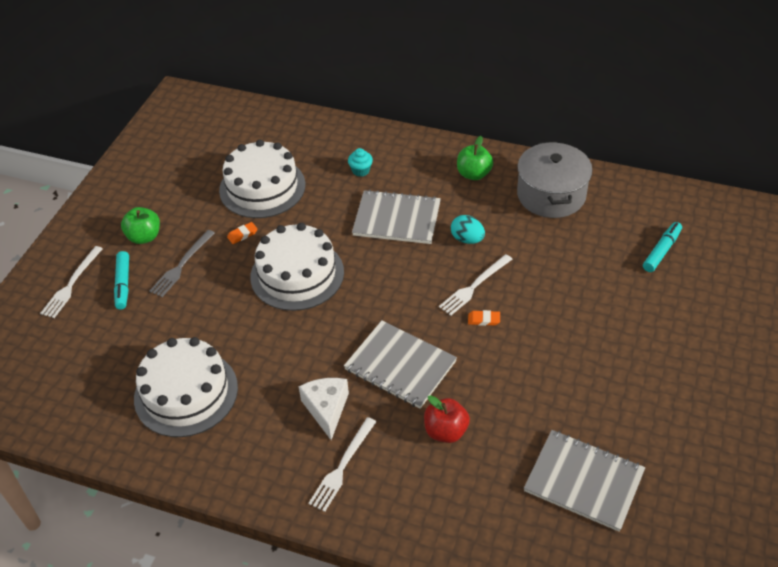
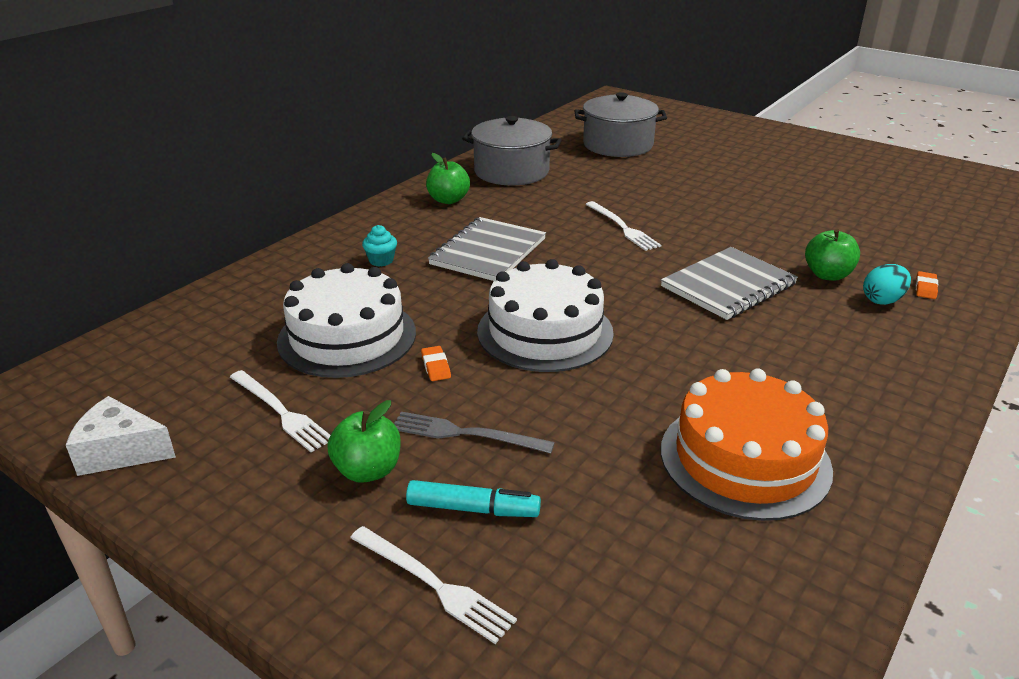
camera: 75 degrees left, 15 degrees down
white cake [134,337,238,437] -> orange cake [661,368,833,521]
grey fork [149,230,215,297] -> grey fork turned 150 degrees clockwise [394,412,555,453]
white cheese [299,378,349,440] -> white cheese moved to [66,396,176,476]
white fork [308,417,376,512] -> white fork moved to [230,370,330,452]
red apple [424,395,470,443] -> green apple [805,228,860,281]
turquoise egg [451,215,485,244] -> turquoise egg moved to [863,264,911,305]
orange eraser [468,310,500,326] -> orange eraser moved to [916,271,938,299]
grey notebook [524,430,645,532] -> none
turquoise marker [643,222,682,272] -> grey pot [575,92,667,157]

